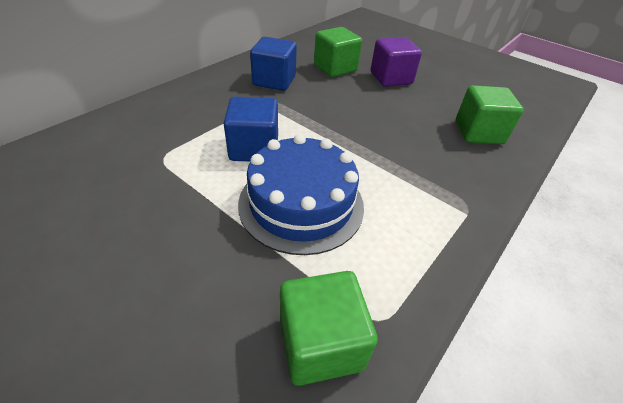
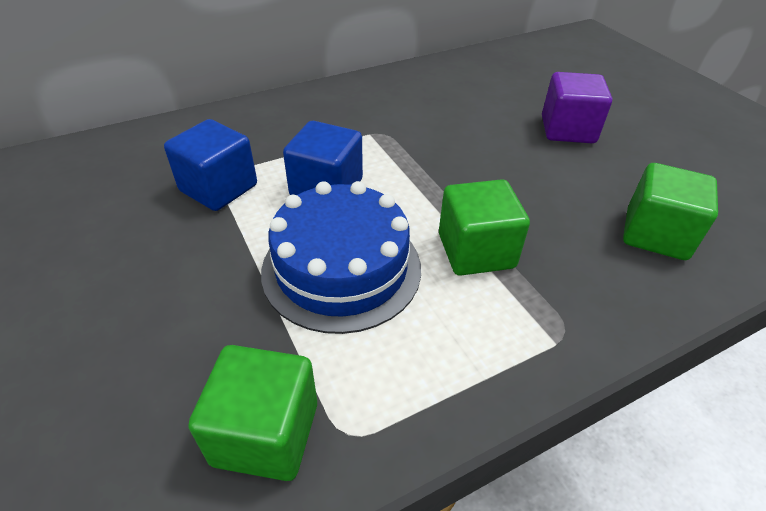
camera: 25 degrees right, 0 degrees up
blue cube [250,37,297,91] -> blue cube moved to [164,119,257,211]
green cube [314,27,362,77] -> green cube moved to [439,179,530,276]

